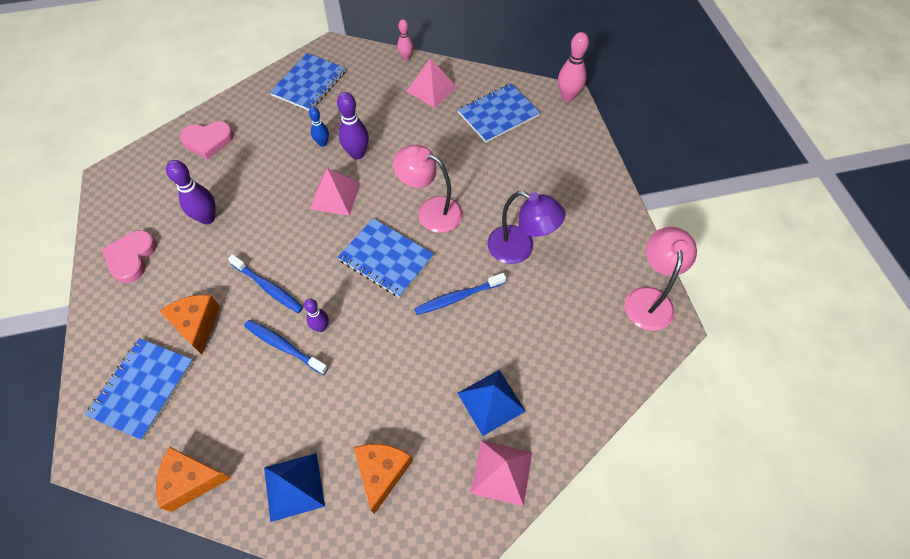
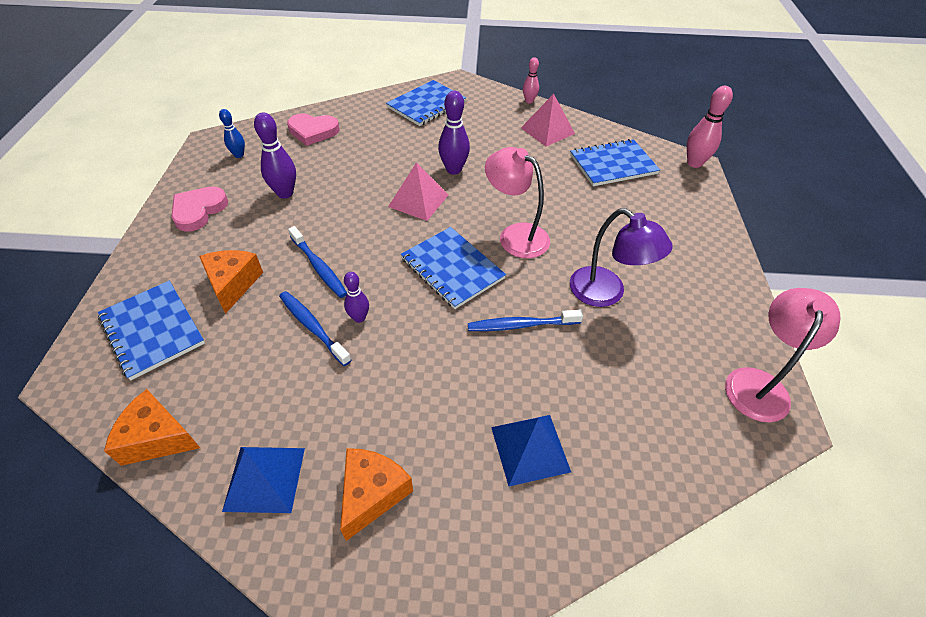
camera: 15 degrees right, 10 degrees down
blue notebook [85,338,194,440] -> blue notebook turned 75 degrees counterclockwise [98,281,205,380]
blue bowling pin [309,107,329,147] -> blue bowling pin moved to [219,109,245,158]
pink pyramid [471,440,532,506] -> none

